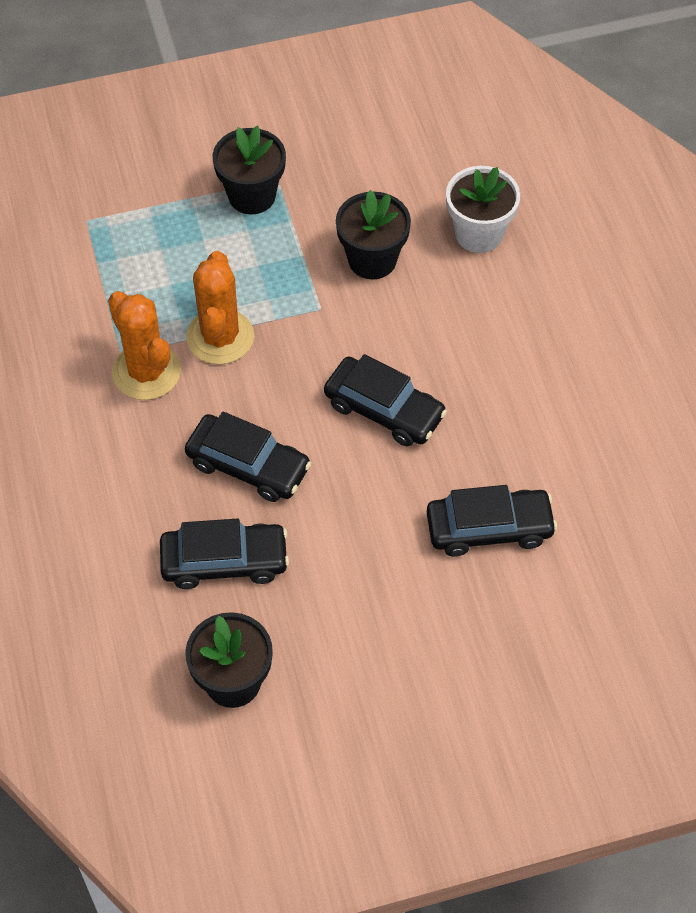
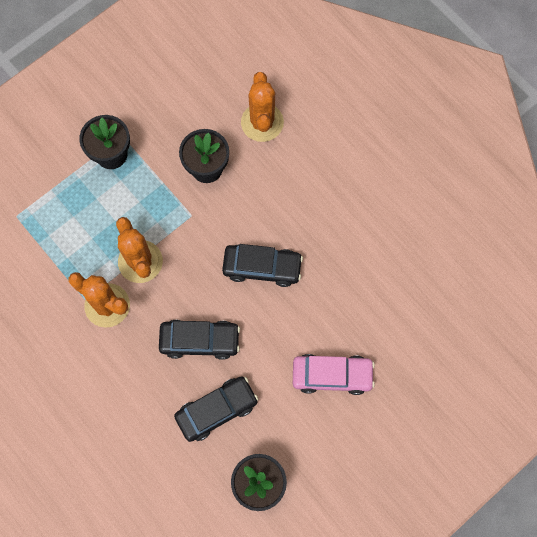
camera: 25 degrees left, 15 degrees up
black car [427,485,557,556] -> none
white flower pot [446,166,520,253] -> orange cactus [241,72,284,142]
none -> pink car [293,354,375,395]

